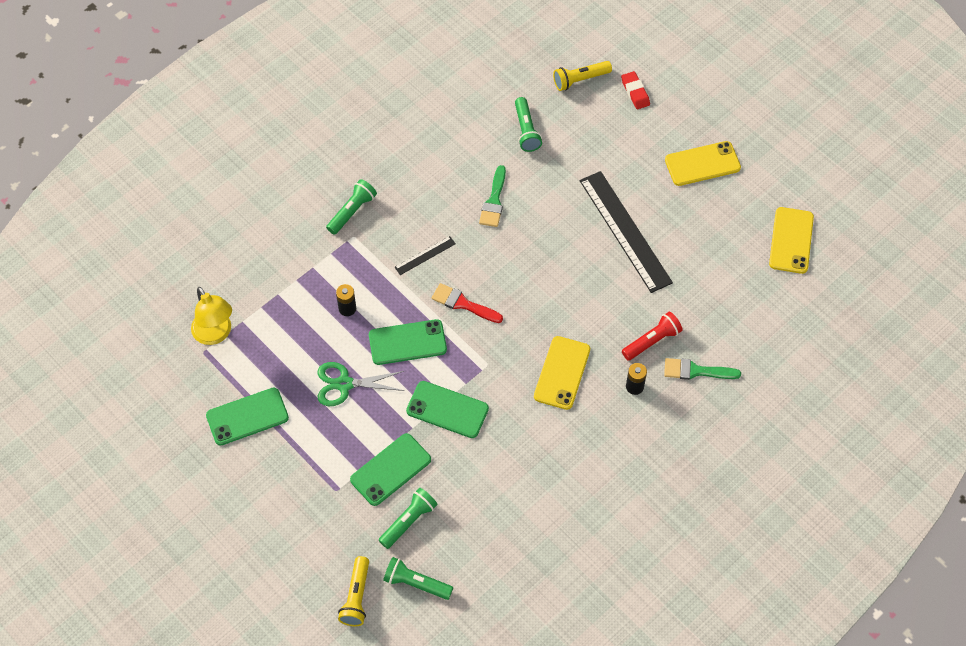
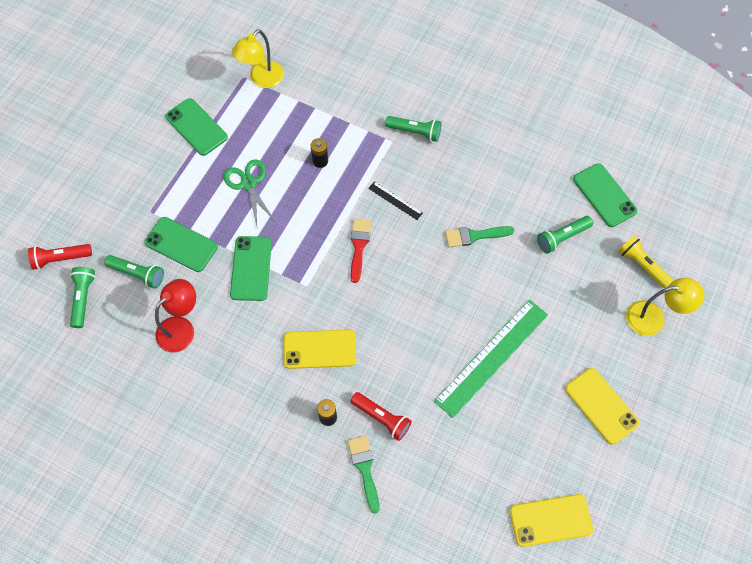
camera: 70 degrees right, 5 degrees up
yellow flashlight [338,556,369,626] -> red flashlight [28,244,92,270]
green phone [369,319,447,365] -> green phone moved to [573,163,637,227]
black ruler [580,171,673,293] -> green ruler [434,300,548,418]
red eraser [621,71,650,109] -> yellow lamp [626,278,705,336]
none -> red lamp [155,279,196,353]

